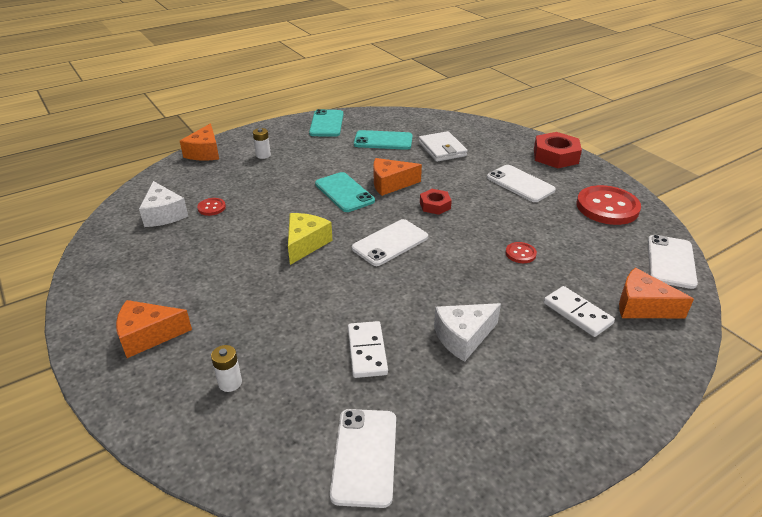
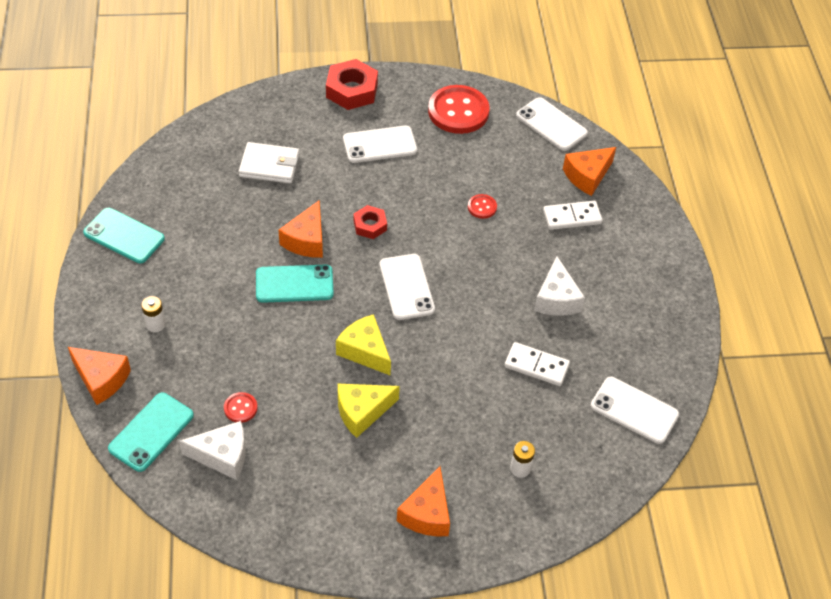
camera: 65 degrees left, 15 degrees up
turquoise phone [354,130,413,150] -> turquoise phone moved to [108,393,194,472]
none -> yellow cheese [338,384,400,438]

